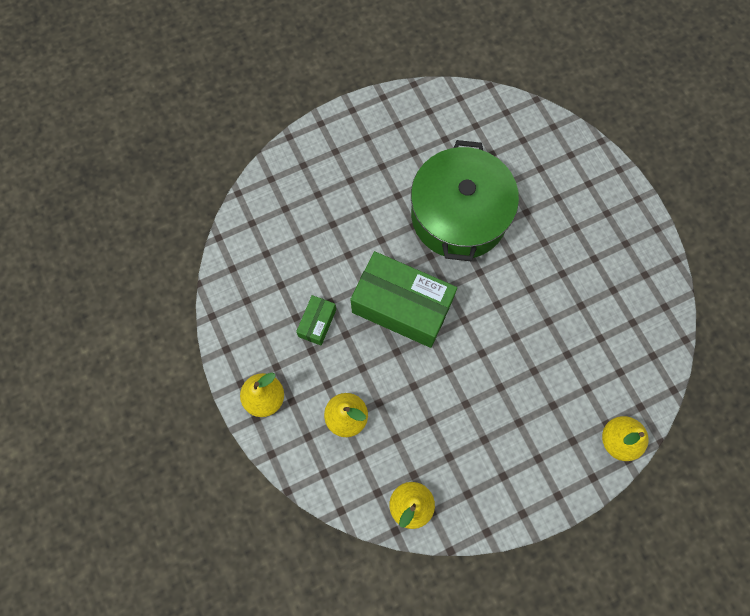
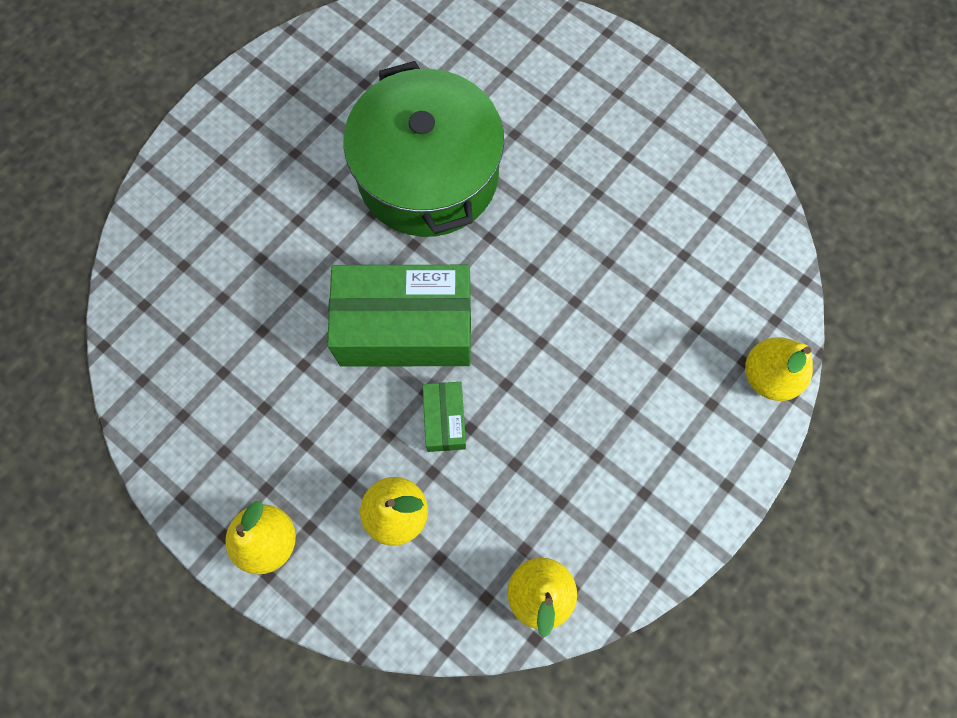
camera: 25 degrees left, 0 degrees up
green box [296,295,336,346] -> green box moved to [422,382,466,452]

